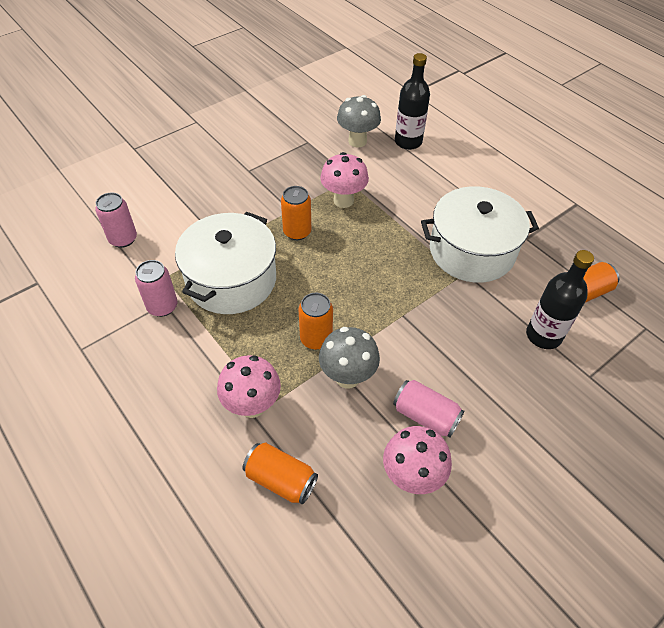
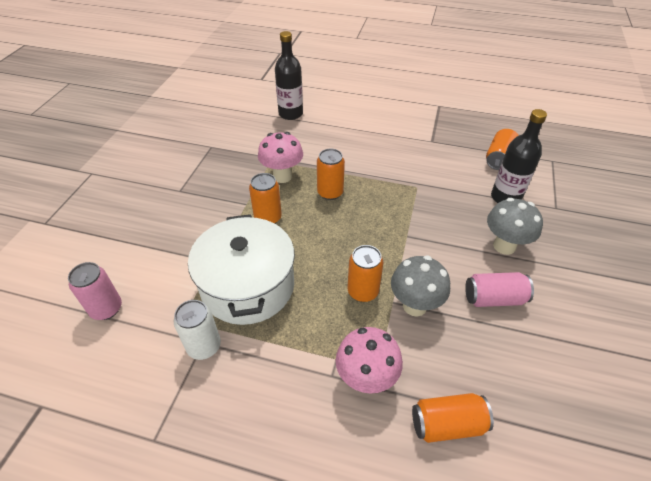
camera: 35 degrees left, 5 degrees down
pink can [135,260,178,317] -> white can [174,300,221,360]
grey mushroom [337,95,381,148] -> grey mushroom moved to [487,198,543,255]
pink mushroom [383,426,452,494] -> none
white pot [421,186,539,283] -> none
none -> orange can [317,148,345,200]

